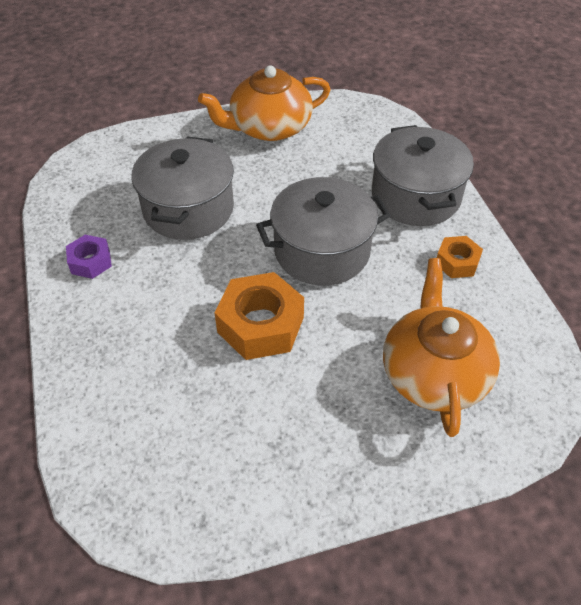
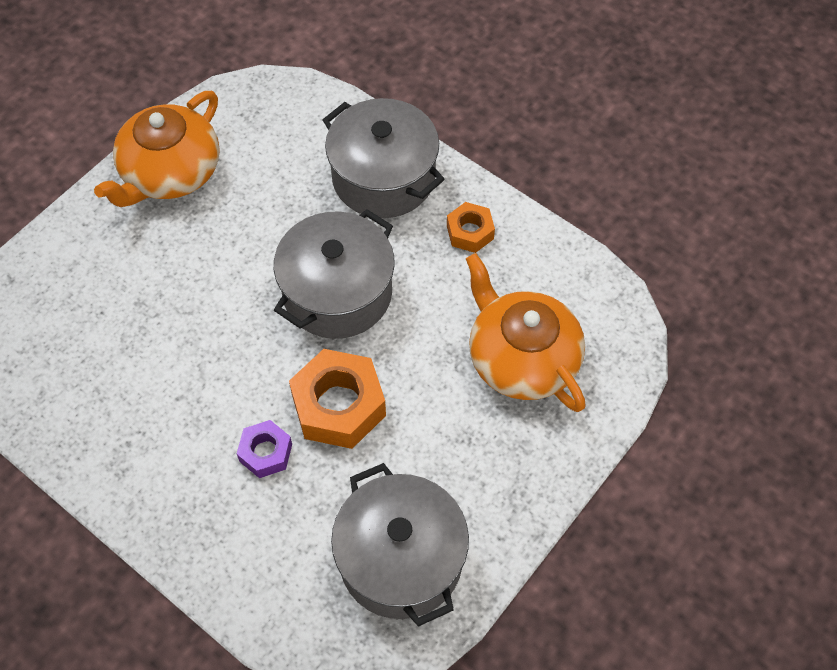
camera: 35 degrees left, 10 degrees up
purple nut [66,235,112,279] -> purple nut moved to [237,420,292,478]
grey pot [131,136,234,240] -> grey pot moved to [331,463,469,627]

